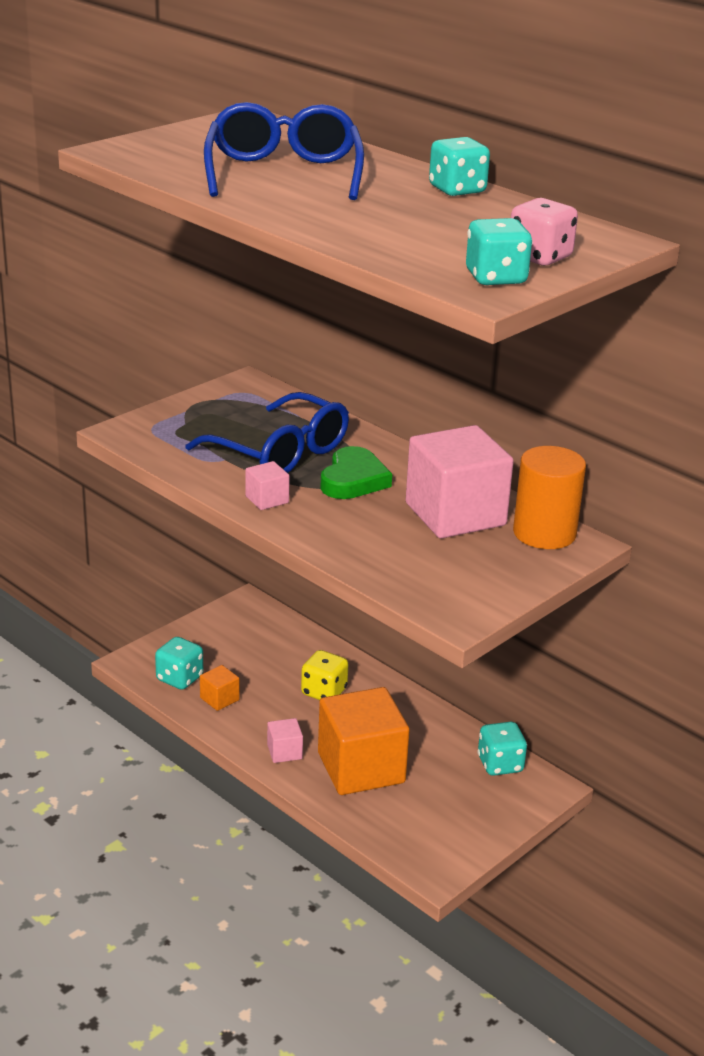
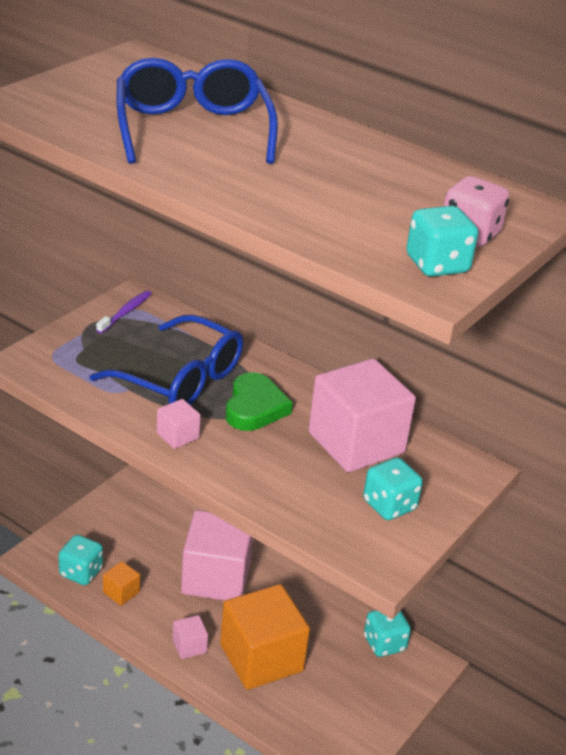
camera: 10 degrees left, 5 degrees up
yellow dice [301,650,348,700] -> pink cube [181,510,253,601]
turquoise dice [429,137,490,196] -> turquoise dice moved to [363,457,423,520]
orange cylinder [513,446,586,549] -> none
none -> purple toothbrush [96,290,152,333]

